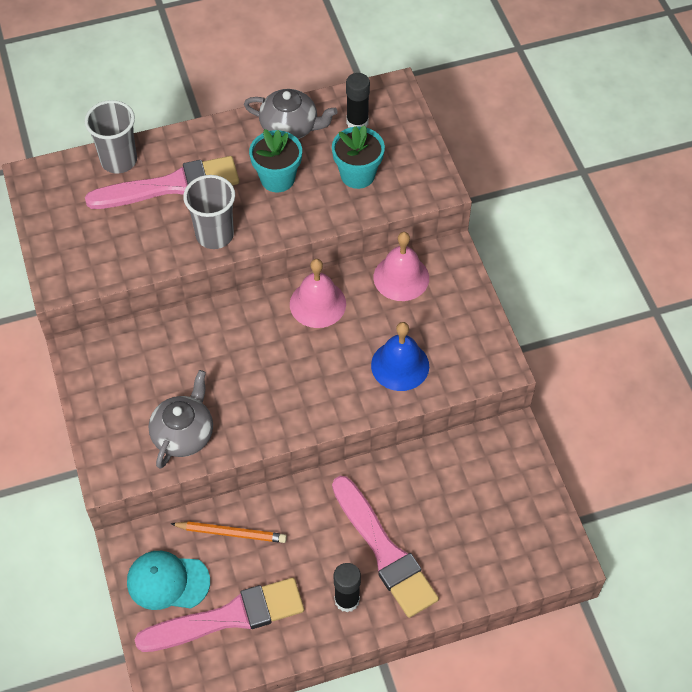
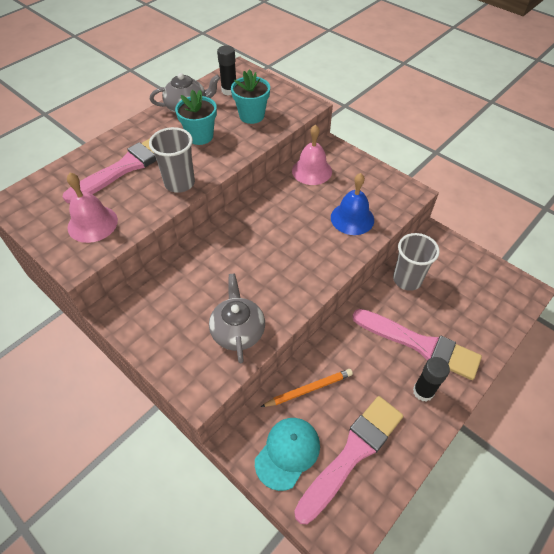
camera: 30 degrees left, 5 degrees down
grey cup [85,100,137,174] -> grey cup moved to [393,233,440,291]
turquoise cap [127,551,210,610] -> turquoise cap turned 150 degrees clockwise [255,418,320,491]
pink bell [290,259,346,328] -> pink bell moved to [67,173,118,243]

